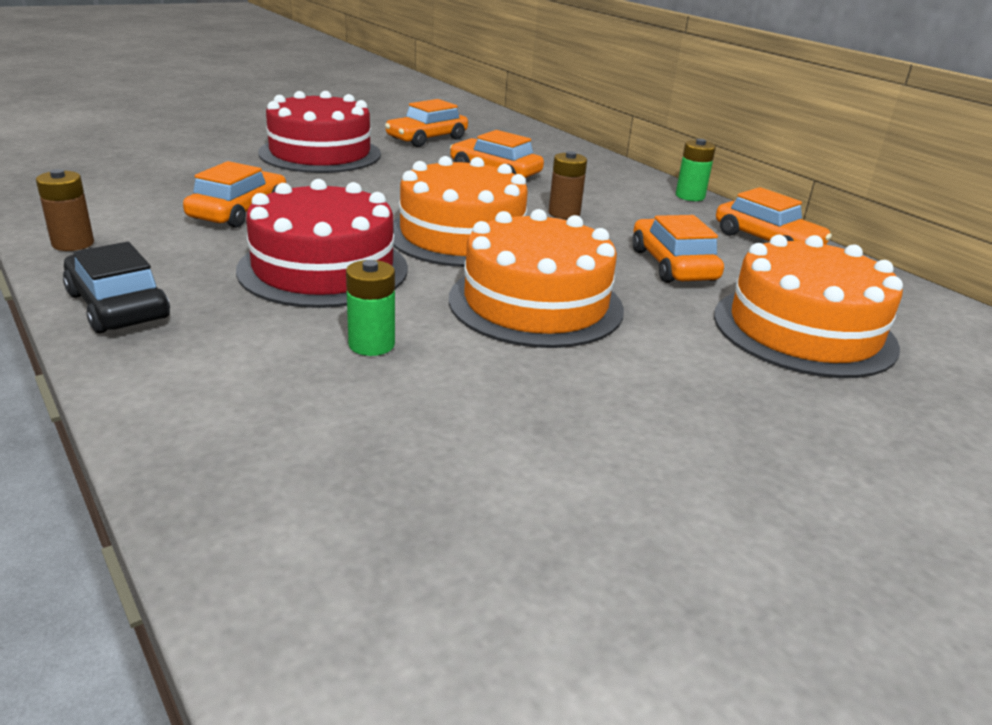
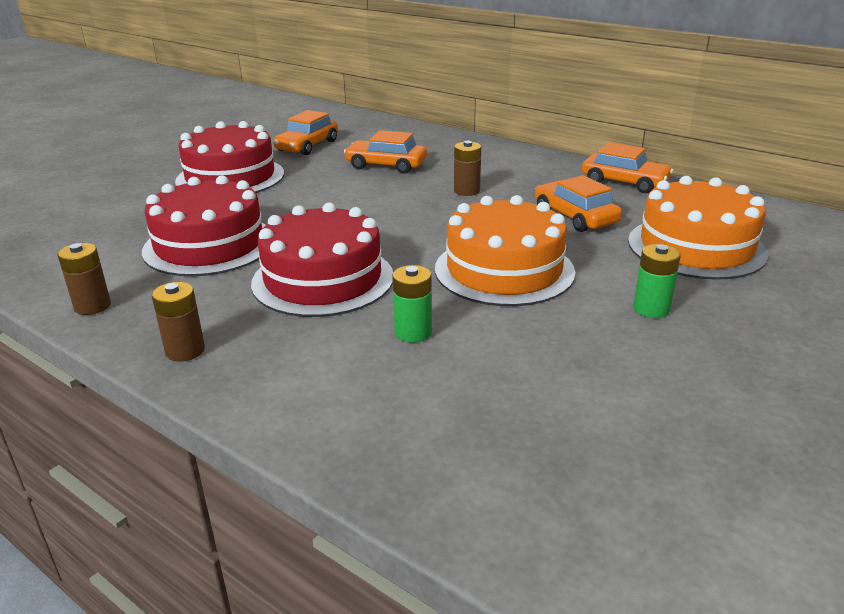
camera: 15 degrees left, 0 degrees up
black car [63,242,170,333] -> brown battery [152,282,205,362]
orange car [183,161,286,228] -> red cake [142,175,265,276]
orange cake [393,156,528,267] -> none
green battery [676,139,716,201] -> green battery moved to [633,244,681,318]

